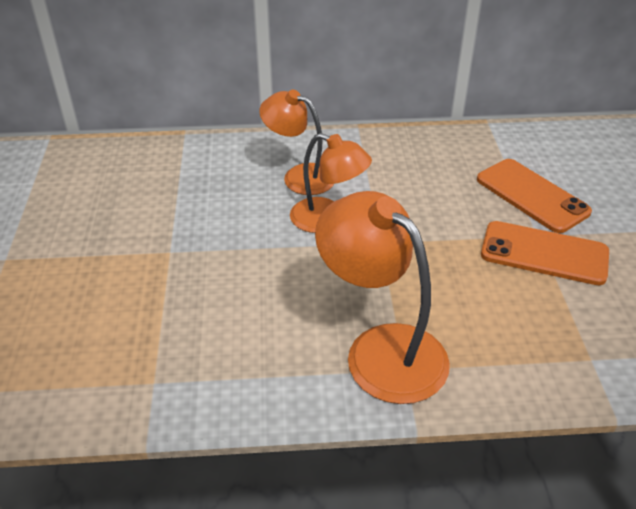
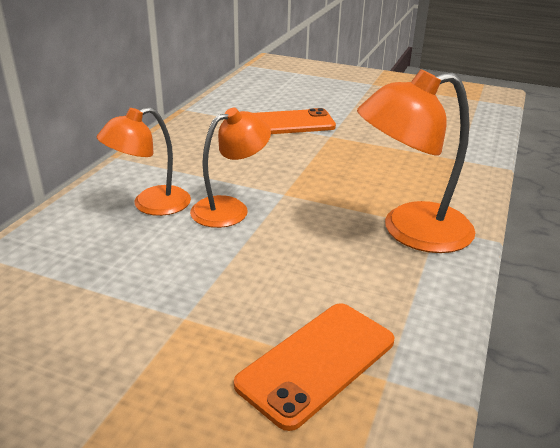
camera: 65 degrees left, 10 degrees down
orange phone [481,221,609,285] -> orange phone moved to [234,303,394,431]

